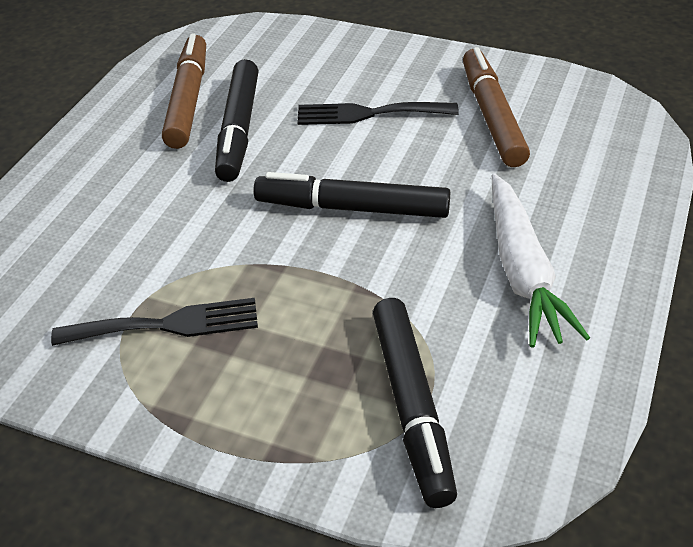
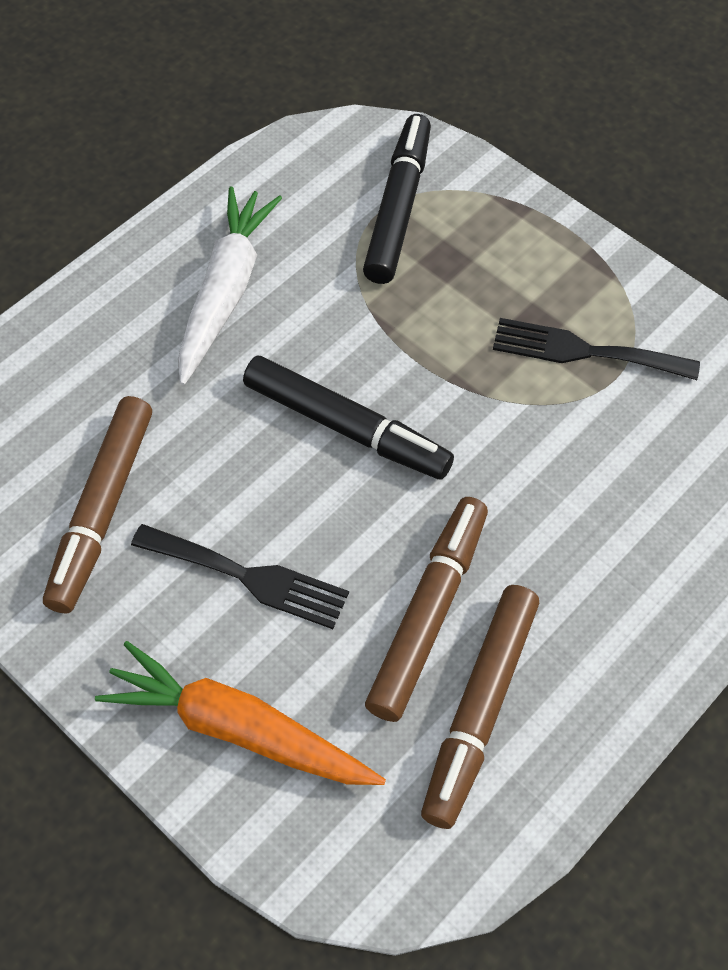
camera: 160 degrees left, 15 degrees up
black marker [215,59,259,182] -> brown marker [365,497,488,722]
none -> orange carrot [95,641,386,785]

